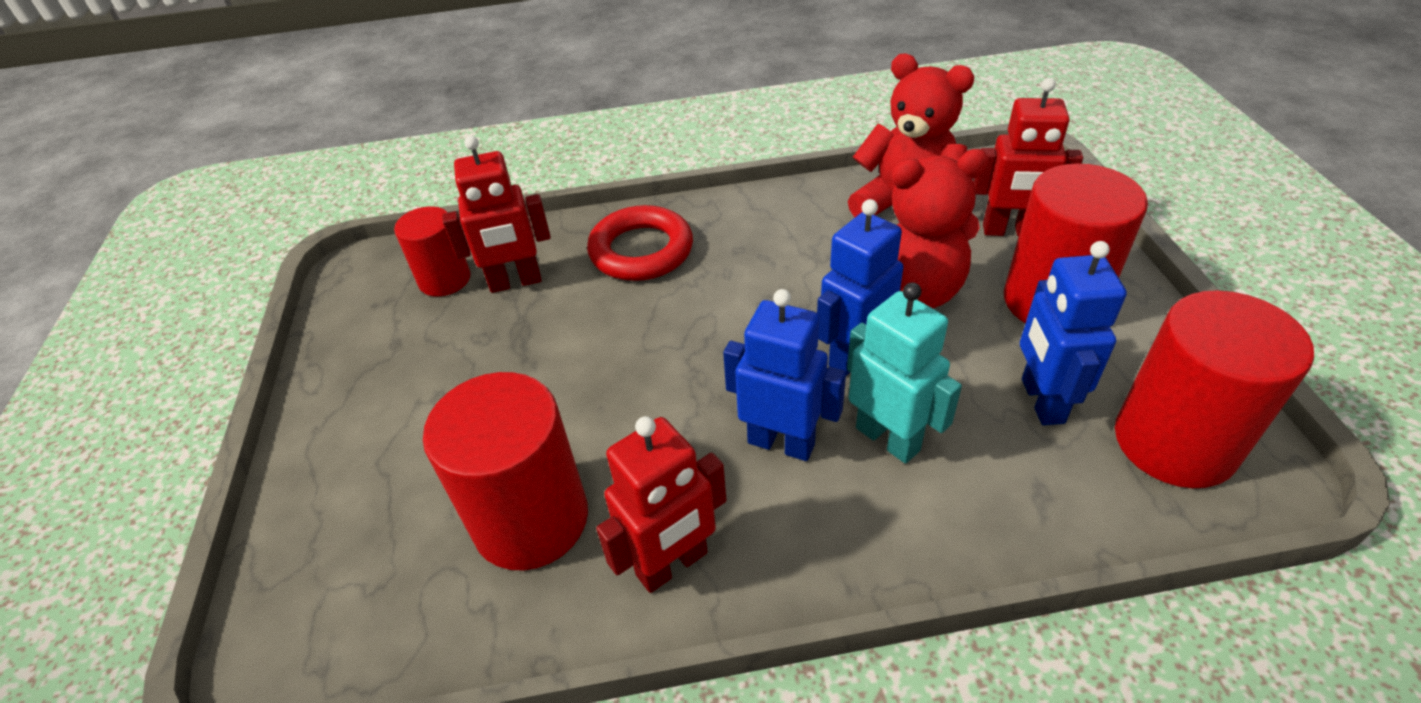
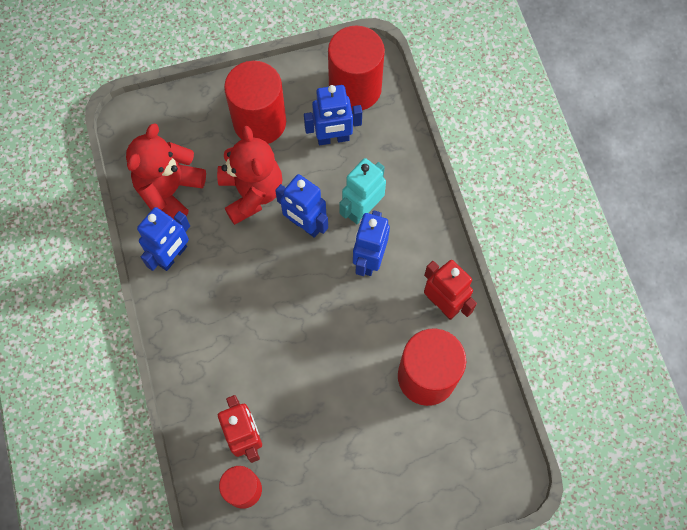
camera: 100 degrees left, 25 degrees up
red ring [587,205,693,281] -> none
red robot [974,78,1083,237] -> none
none -> blue robot [137,207,190,271]

